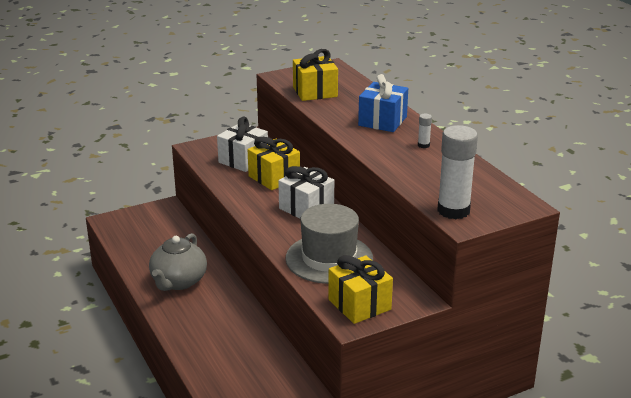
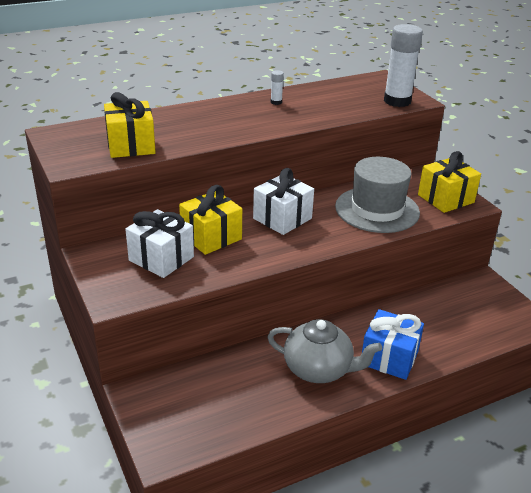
camera: 90 degrees left, 5 degrees up
blue gift [358,74,408,132] -> blue gift moved to [362,309,424,380]

